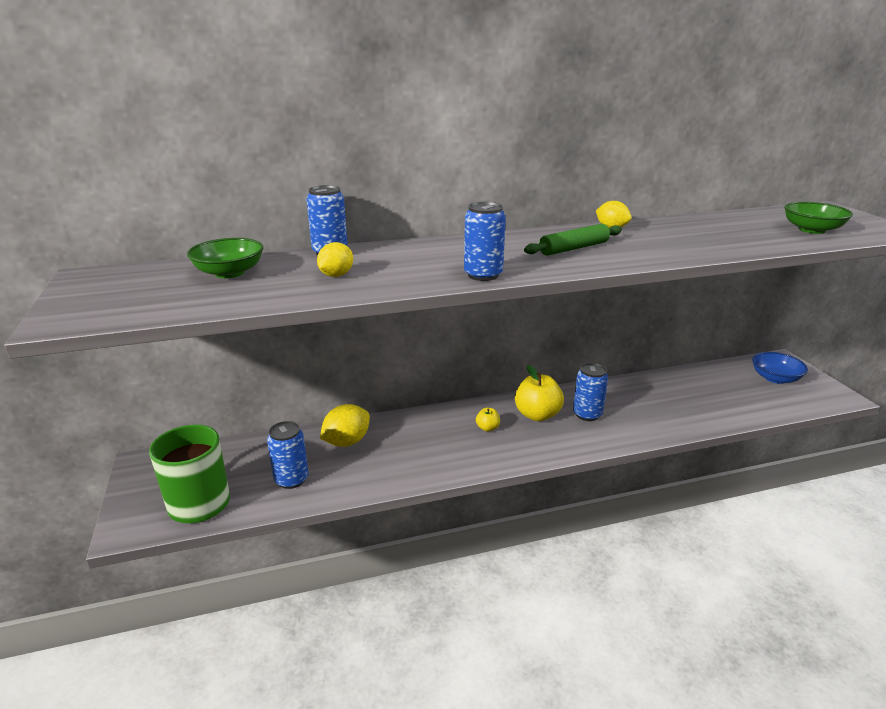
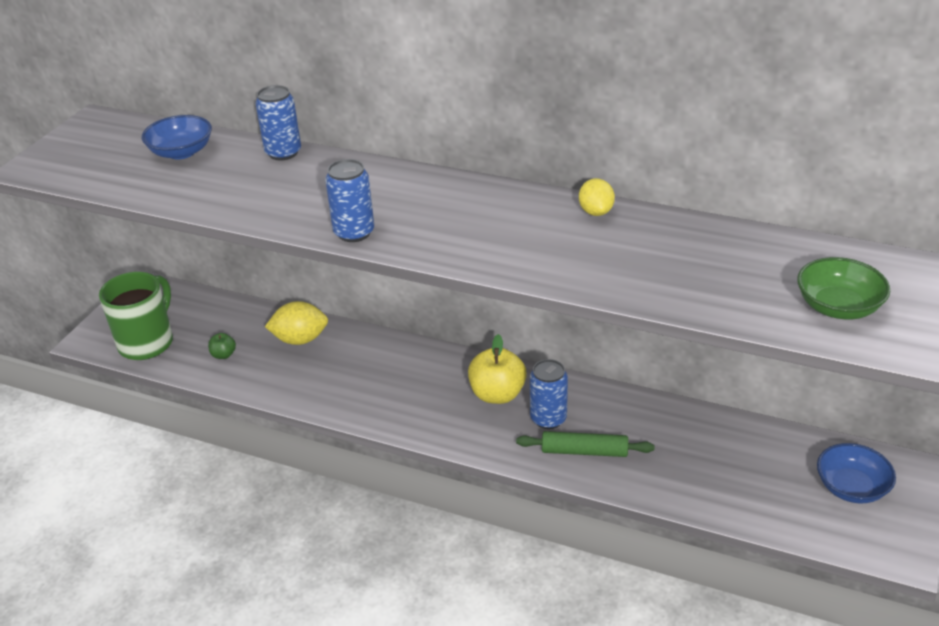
camera: 40 degrees right, 10 degrees up
green bowl [187,238,263,278] -> blue bowl [142,115,212,160]
blue can [267,421,309,489] -> green apple [208,333,236,359]
yellow lemon [317,242,353,277] -> none
yellow apple [476,408,500,432] -> none
green rolling pin [524,224,622,256] -> green rolling pin moved to [516,431,655,457]

